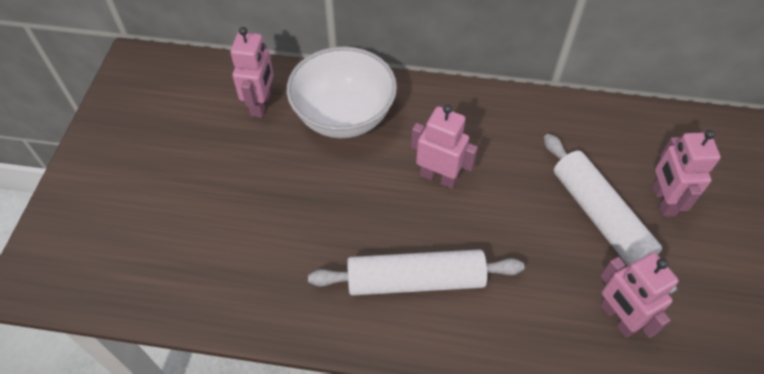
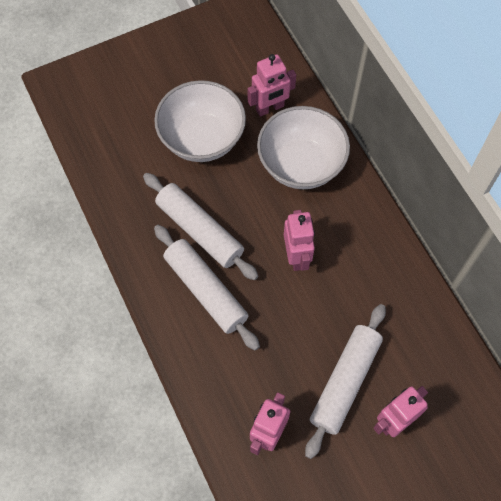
camera: 55 degrees right, 10 degrees up
none -> white rolling pin [143,173,258,280]
none -> white bowl [154,80,246,162]

